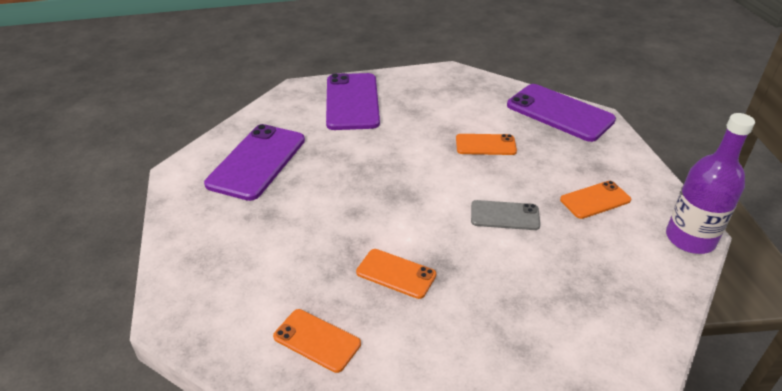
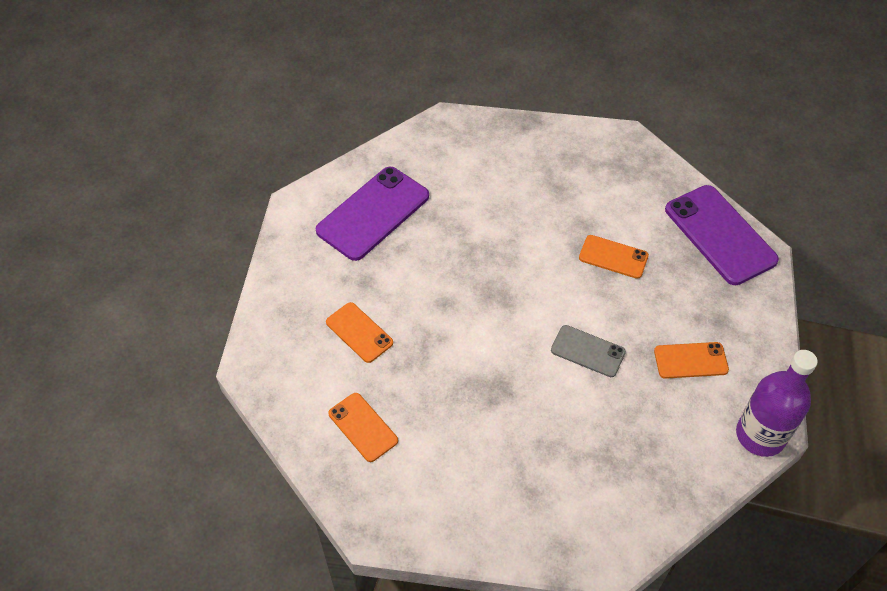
camera: 20 degrees right, 15 degrees up
purple phone [326,73,380,130] -> none
orange phone [356,249,436,299] -> orange phone moved to [326,302,393,363]

